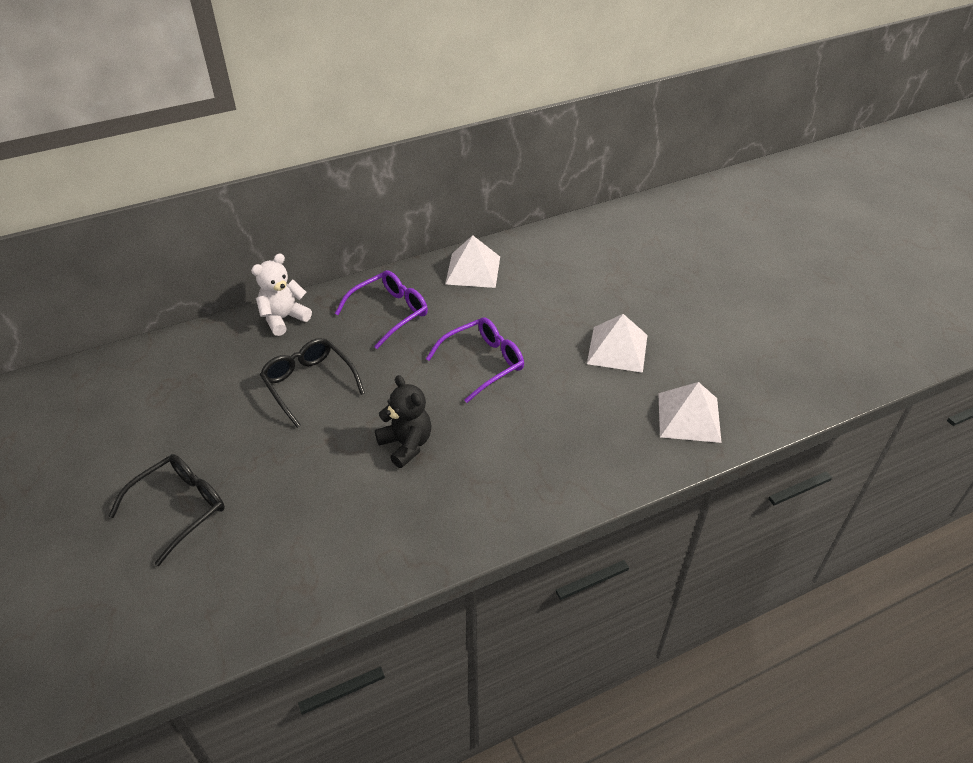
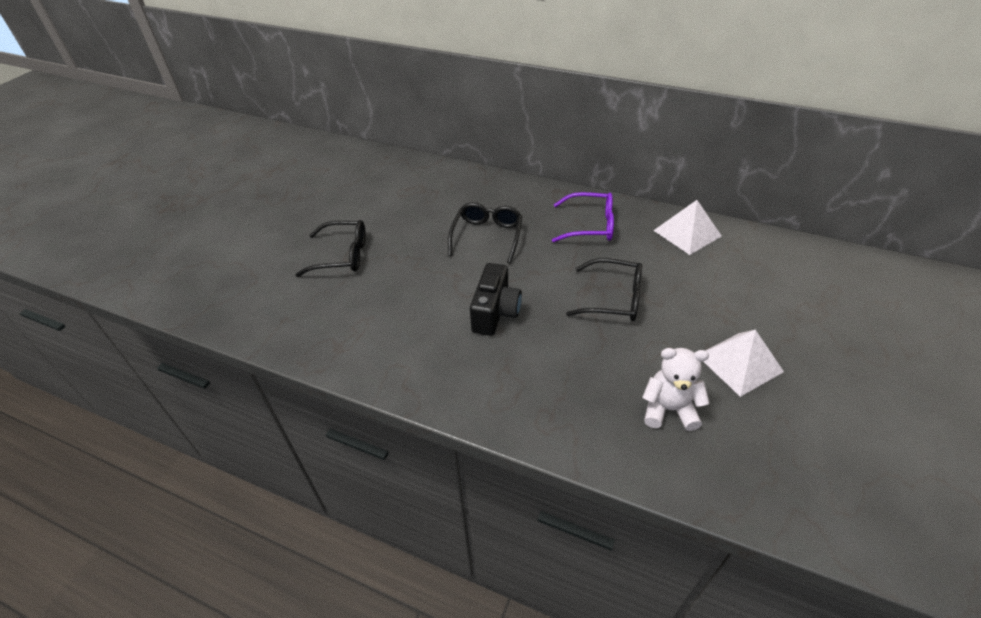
camera: 50 degrees right, 0 degrees up
white teddy bear [251,253,312,336] -> white teddy bear moved to [642,348,710,431]
black teddy bear [375,375,432,468] -> black camera [470,263,522,336]
purple glasses [426,317,524,403] -> black glasses [566,258,642,321]
white pyramid [658,382,722,443] -> none

